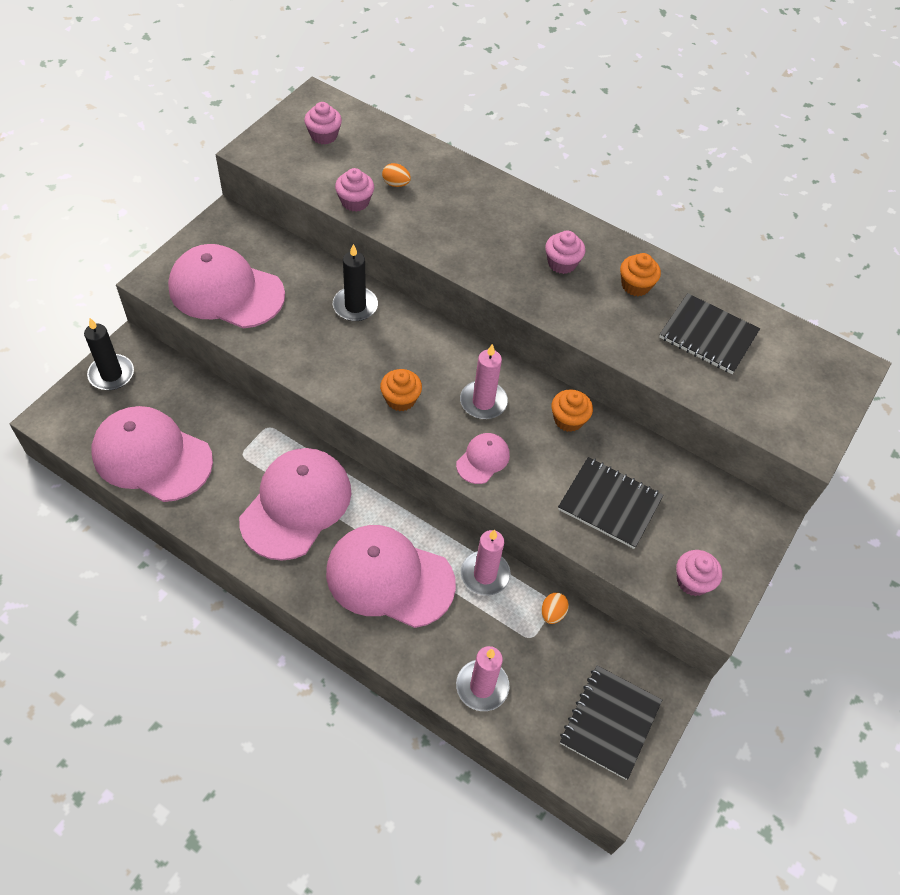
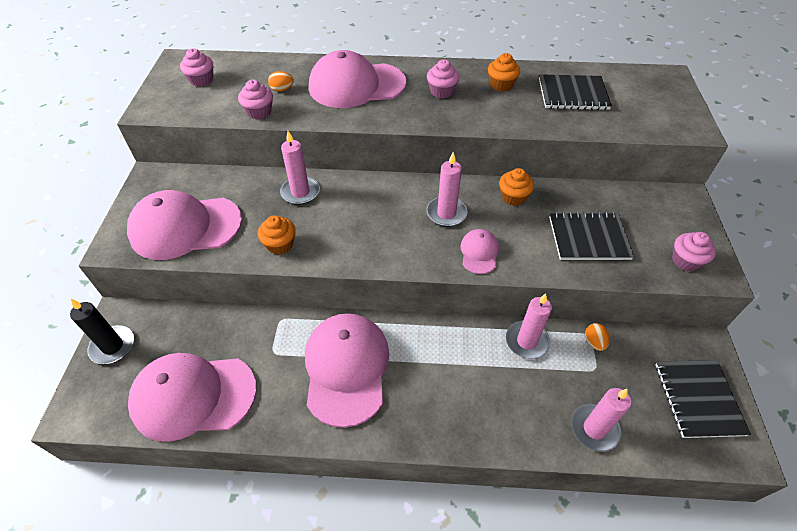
camera: 25 degrees left, 5 degrees down
pink cap [326,525,456,628] -> pink cap moved to [309,50,406,108]
black candle [333,244,378,321] -> pink candle [280,131,320,205]
orange cupcake [380,369,422,411] -> orange cupcake moved to [258,215,296,255]

